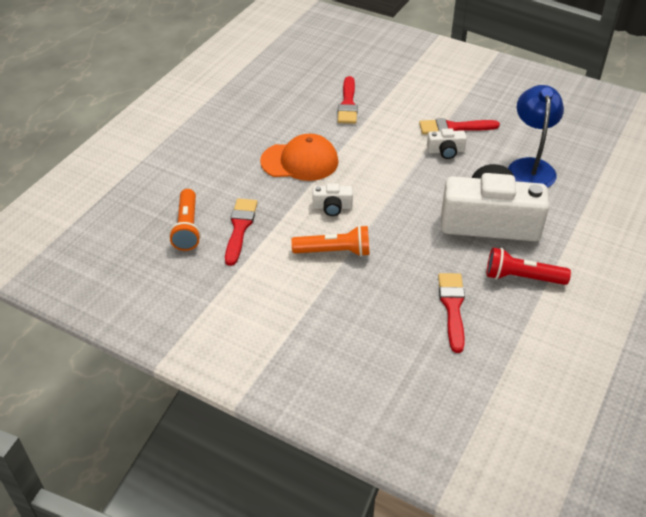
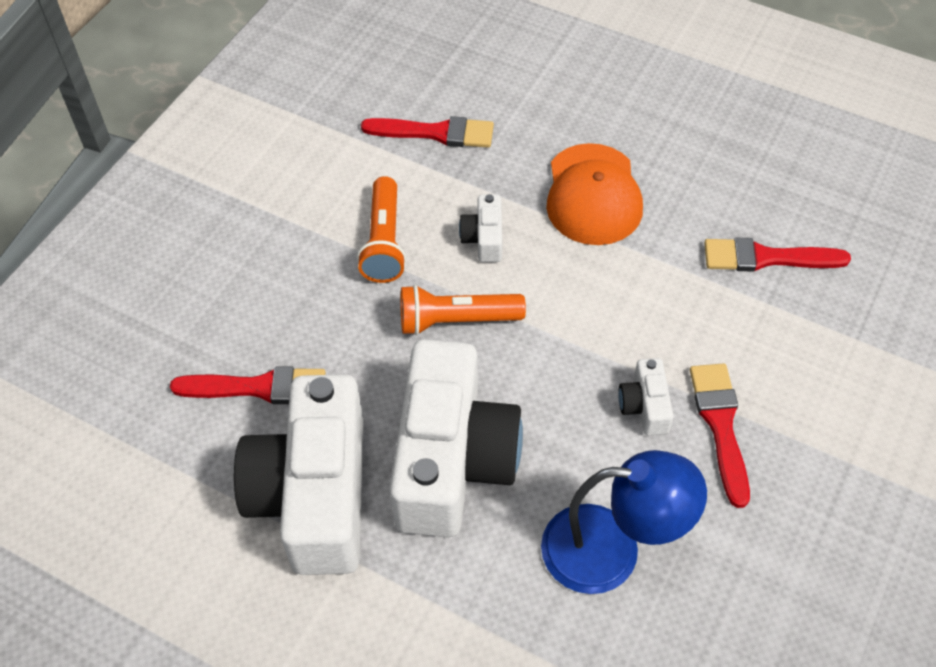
camera: 90 degrees right, 10 degrees up
orange flashlight [169,189,201,251] -> orange flashlight moved to [401,285,526,335]
red flashlight [487,248,571,285] -> white camera [234,374,364,575]

